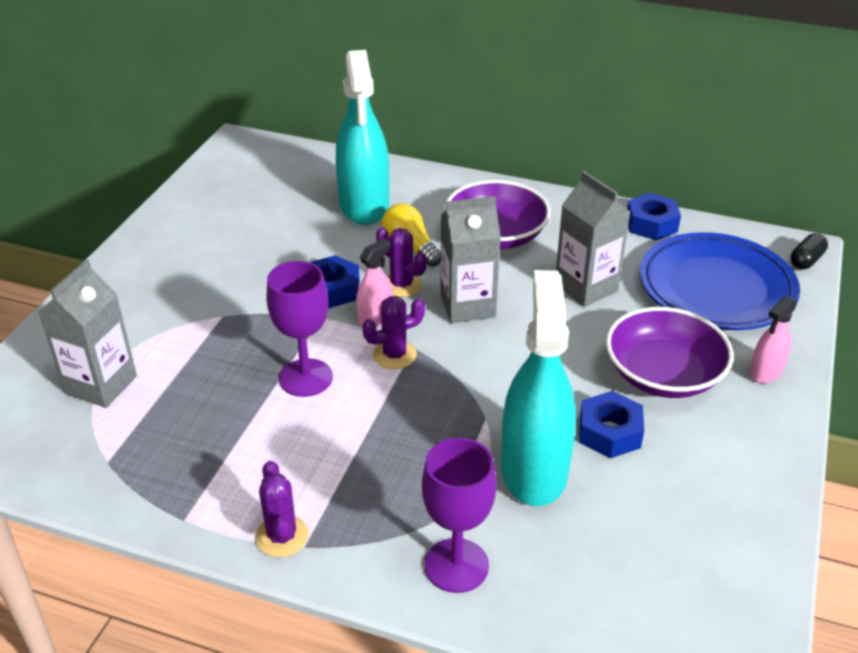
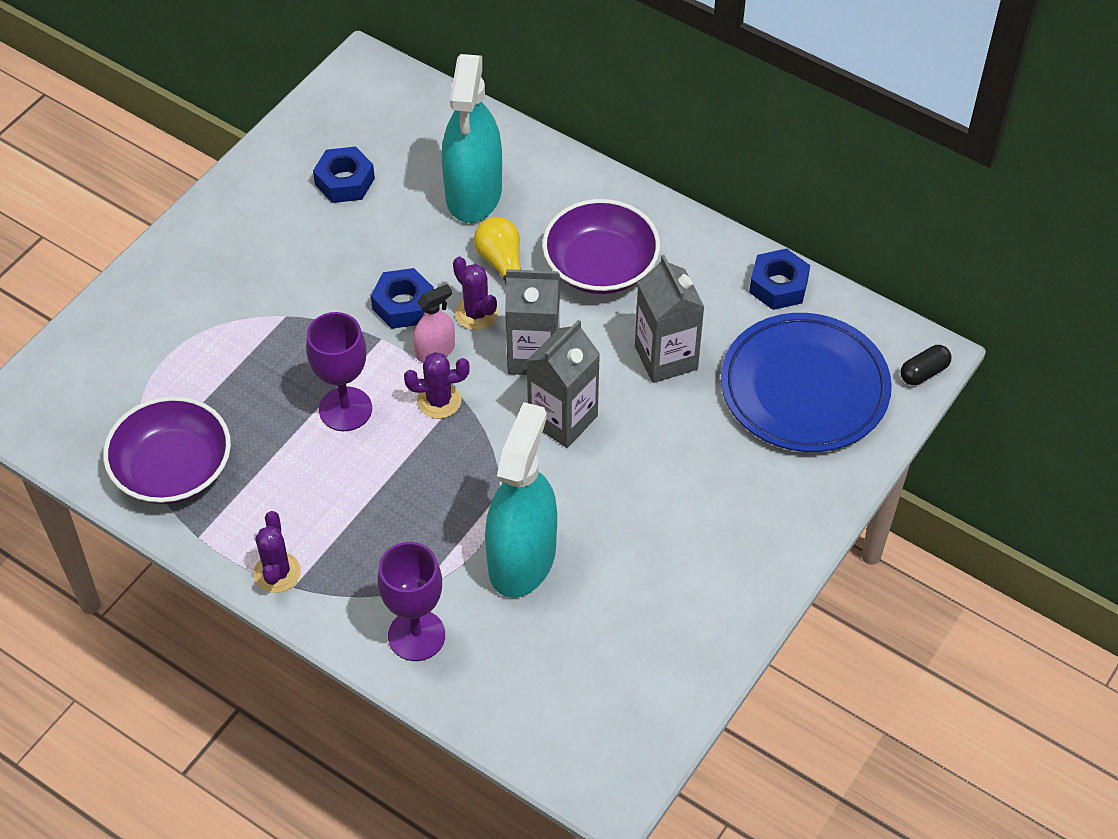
camera: 15 degrees right, 15 degrees up
grey carton [39,260,137,408] -> grey carton moved to [527,320,600,448]
blue nut [580,391,644,459] -> blue nut moved to [313,147,375,203]
purple bowl [606,307,734,398] -> purple bowl moved to [103,396,231,504]
pink spray bottle [750,296,797,383] -> none

